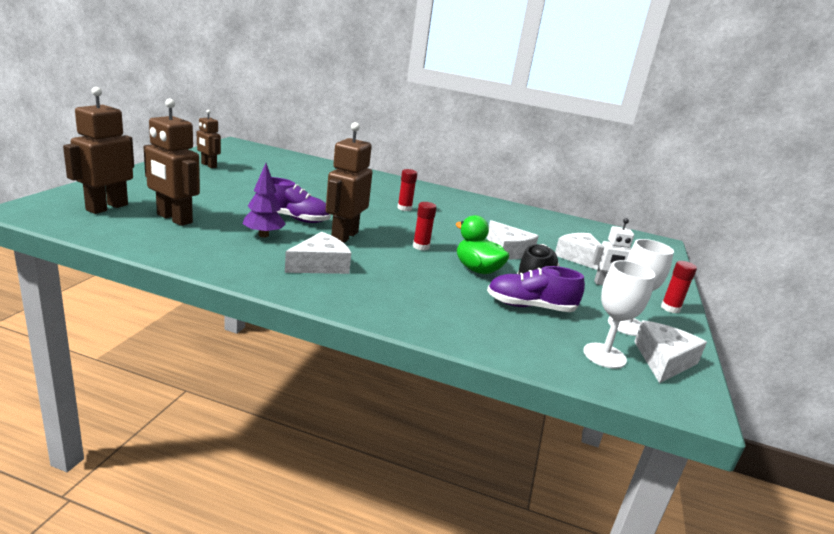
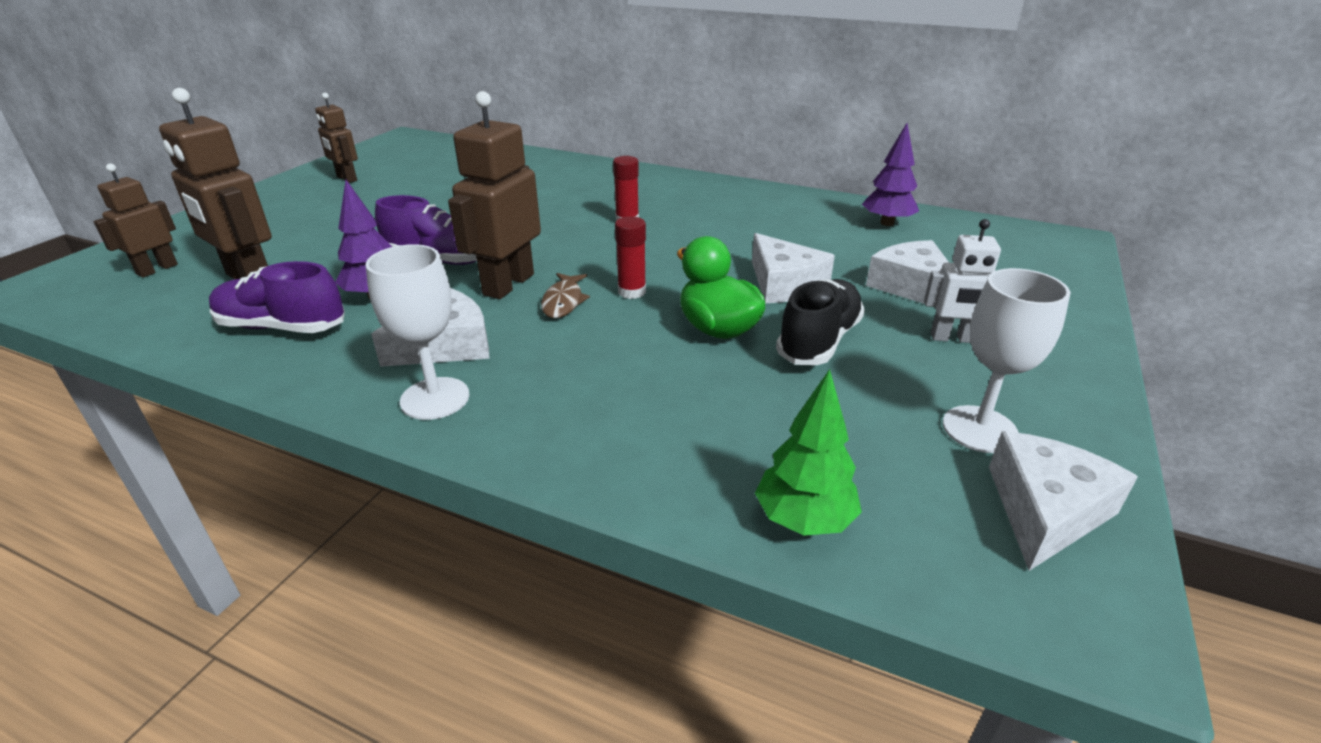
camera: 10 degrees right, 10 degrees up
brown robot [63,87,134,214] -> brown robot [93,164,178,278], size x0.60
purple shoe [487,266,585,312] -> purple shoe moved to [209,261,345,333]
white goblet [583,260,655,369] -> white goblet moved to [365,244,469,420]
red glue stick [661,261,697,313] -> none
none -> brown fish [541,273,590,318]
none -> green tree [755,369,862,536]
none -> purple tree [862,123,919,226]

